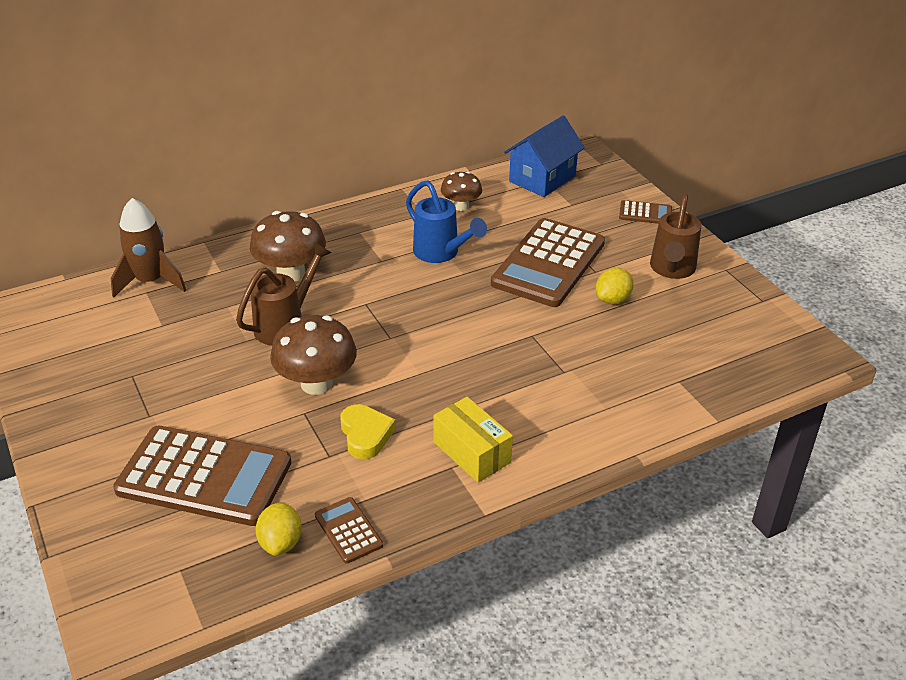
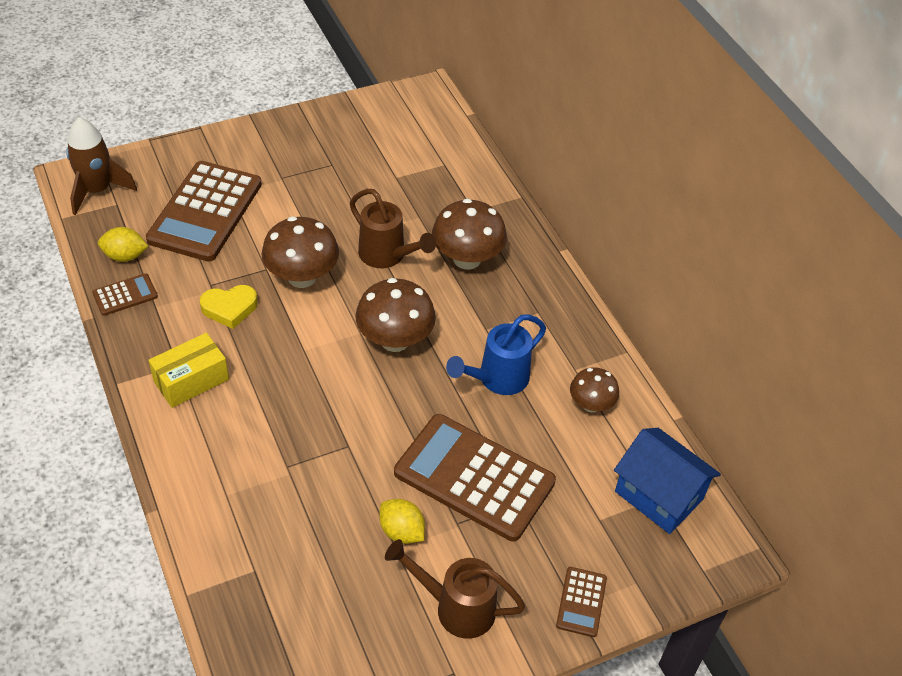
camera: 90 degrees right, 10 degrees up
brown rocket [111,198,186,298] -> brown rocket moved to [66,117,137,215]
none -> brown mushroom [355,278,436,352]

